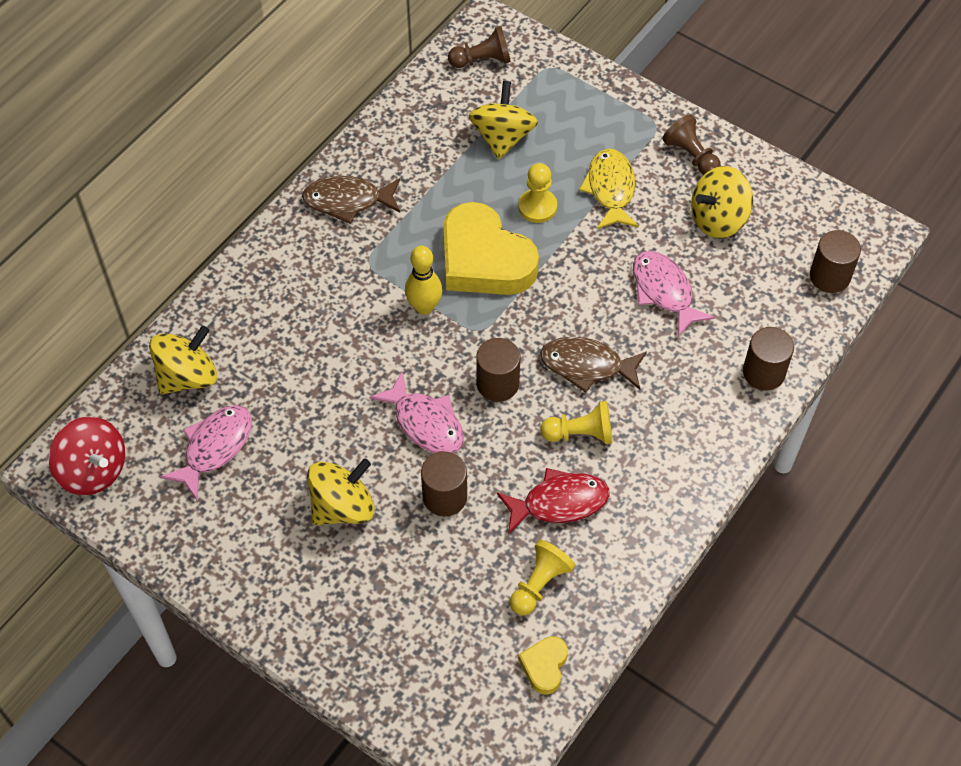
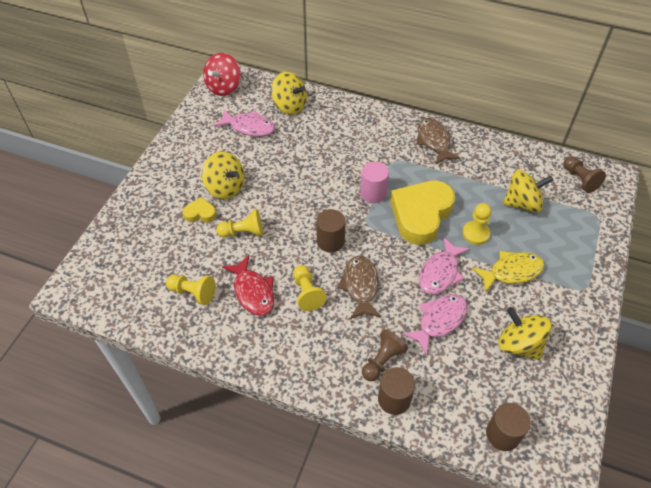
camera: 75 degrees right, 5 degrees down
pink fish [369,371,464,453] -> pink fish moved to [419,237,470,295]
yellow bowling pin [405,246,442,315] -> pink cylinder [360,162,389,203]
brown cylinder [421,452,467,516] -> yellow pawn [216,209,263,238]
yellow heart [518,636,568,695] -> yellow heart moved to [182,197,217,222]
brown pawn [663,114,721,175] -> brown pawn moved to [362,329,408,381]

